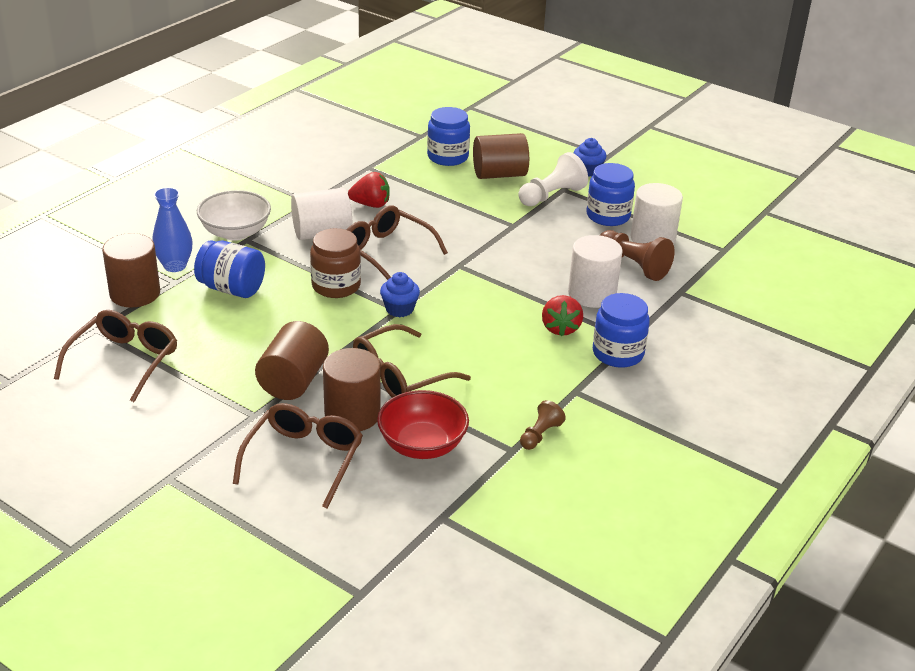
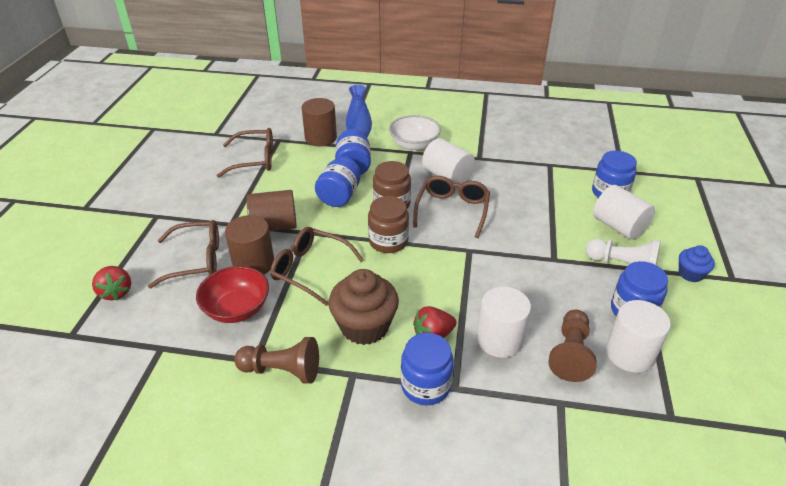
camera: 65 degrees right, 5 degrees up
red strawberry [348,172,390,208] -> red strawberry moved to [92,266,131,301]
blue cupcake [380,272,420,317] -> brown jar [368,196,409,253]
brown cylinder [473,133,529,179] -> white cylinder [593,185,655,240]
brown pawn [520,400,566,450] -> brown pawn [234,337,319,384], size x1.71
none -> blue jar [315,157,361,207]
none -> brown cupcake [329,269,399,345]

